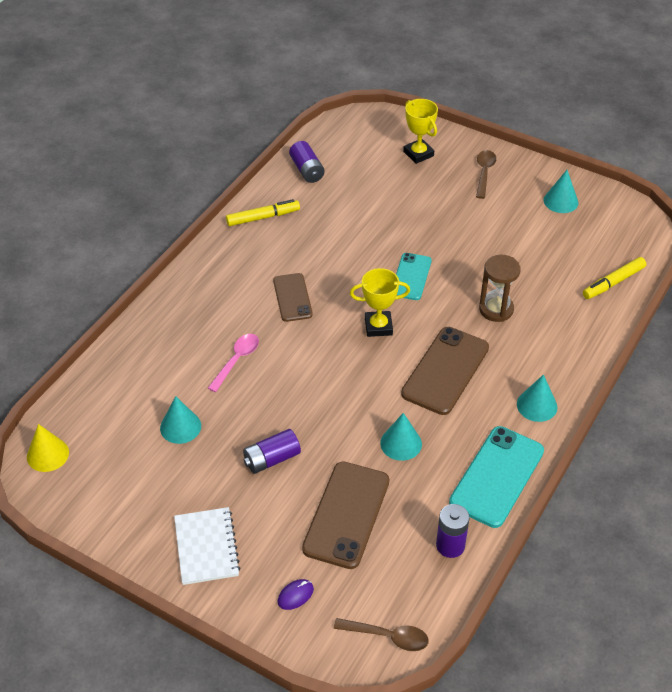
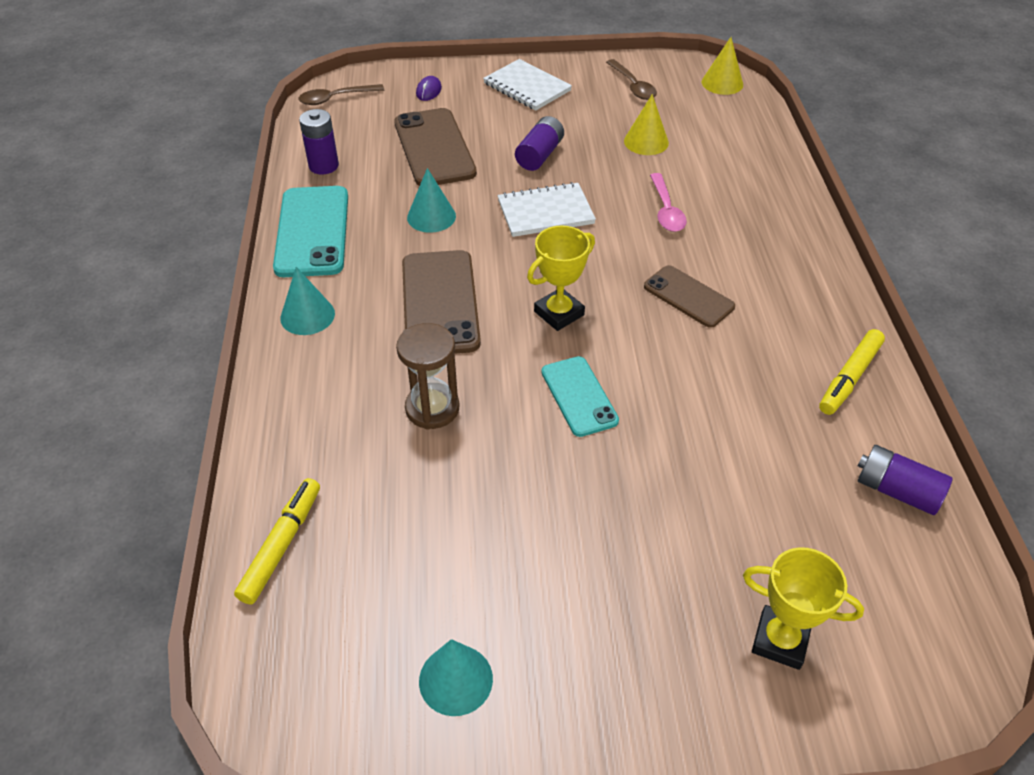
camera: 145 degrees right, 0 degrees up
turquoise cone [160,396,201,444] -> yellow cone [624,94,669,155]
brown spoon [476,150,496,199] -> brown spoon moved to [606,59,657,100]
none -> white notebook [498,182,596,237]

